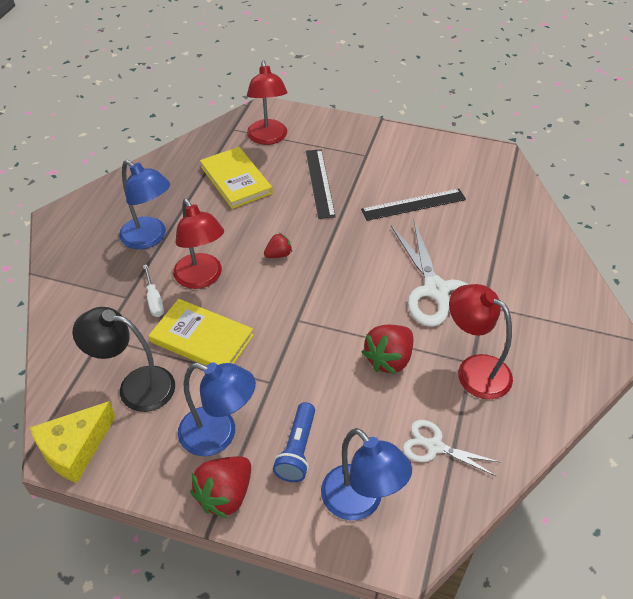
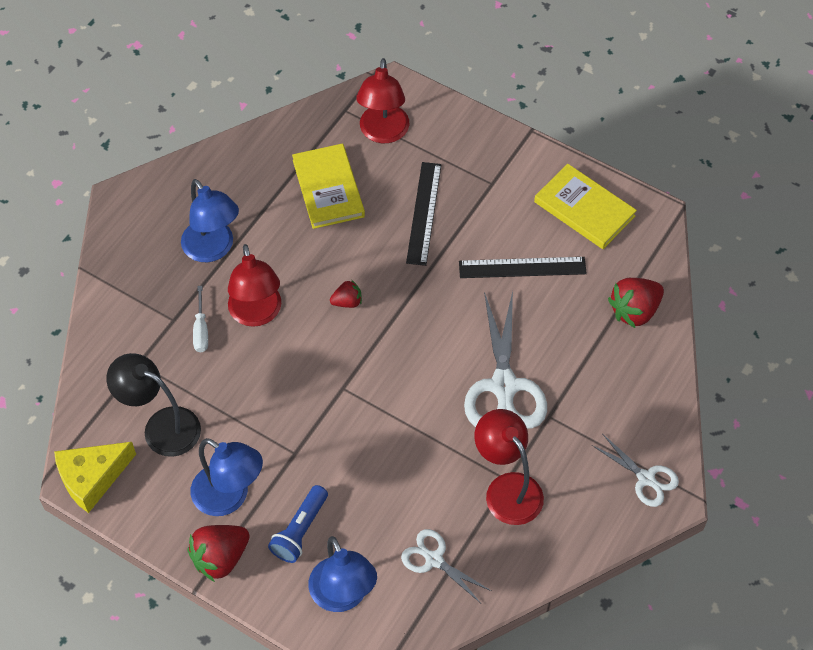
camera: 15 degrees right, 10 degrees up
yellow book [149,299,254,366] -> yellow book moved to [534,164,637,249]
red strawberry [362,325,413,374] -> red strawberry moved to [608,278,664,328]
none -> white scissors [592,434,679,507]

